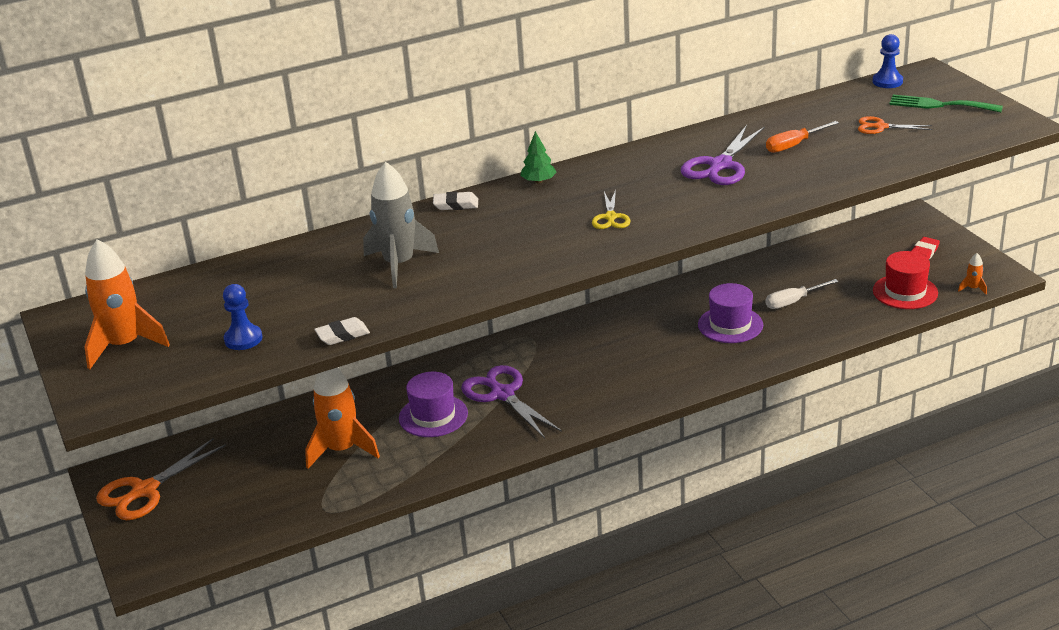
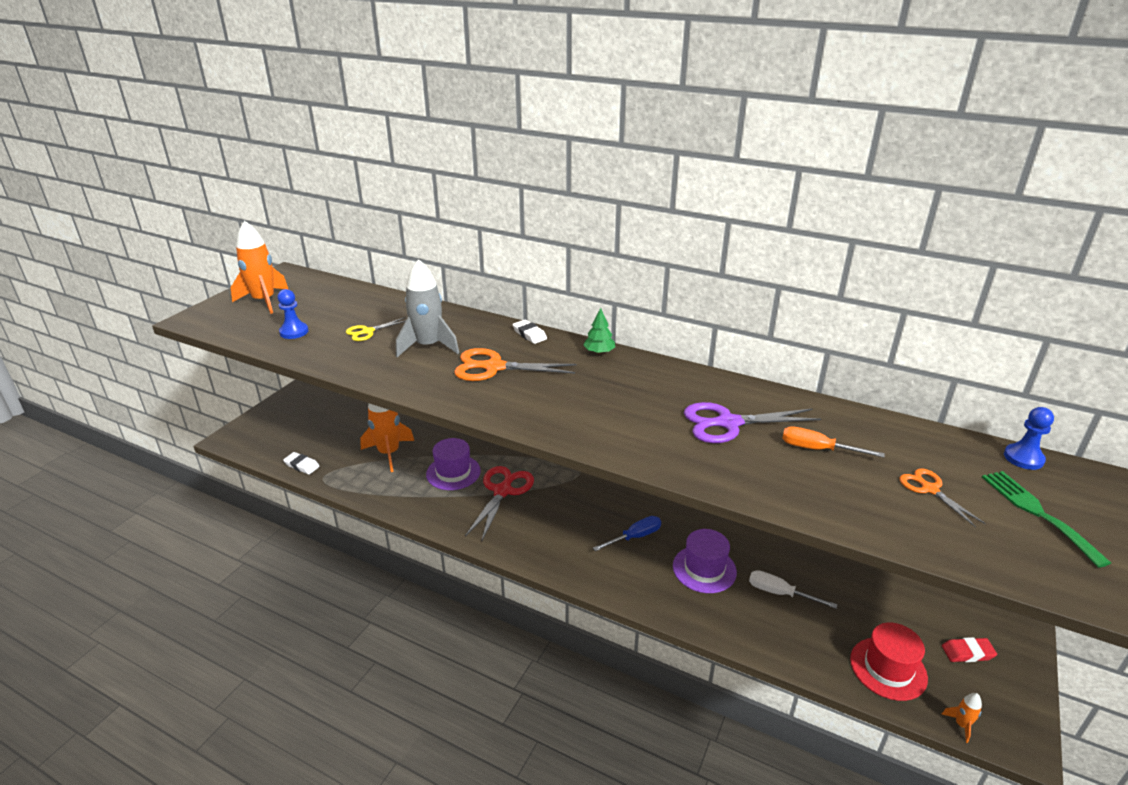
camera: 50 degrees right, 0 degrees up
orange scissors [96,438,226,520] -> orange scissors moved to [454,348,576,381]
white eraser [314,317,370,345] -> white eraser moved to [283,452,320,475]
purple scissors [461,365,562,438] -> red scissors [465,466,534,540]
yellow scissors [592,190,631,229] -> yellow scissors moved to [346,317,406,341]
none -> blue screwdriver [593,516,661,551]

